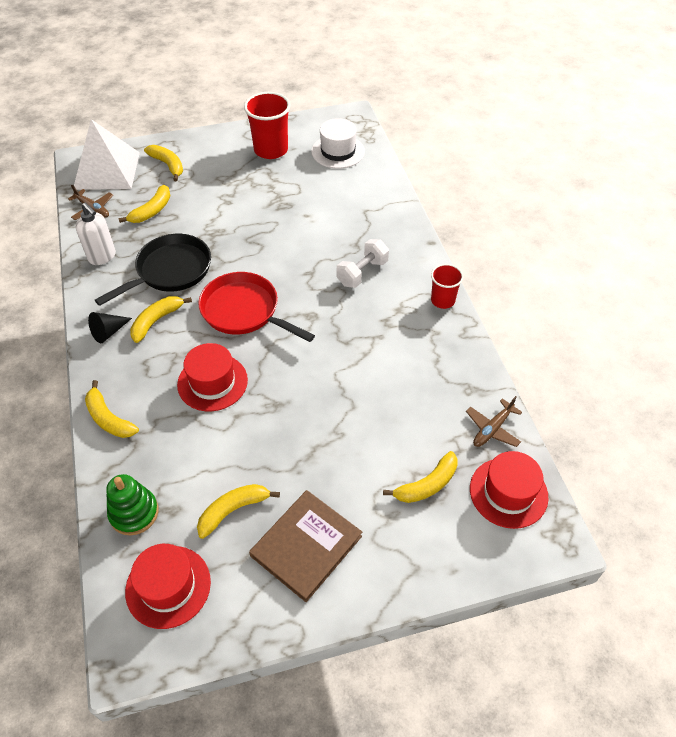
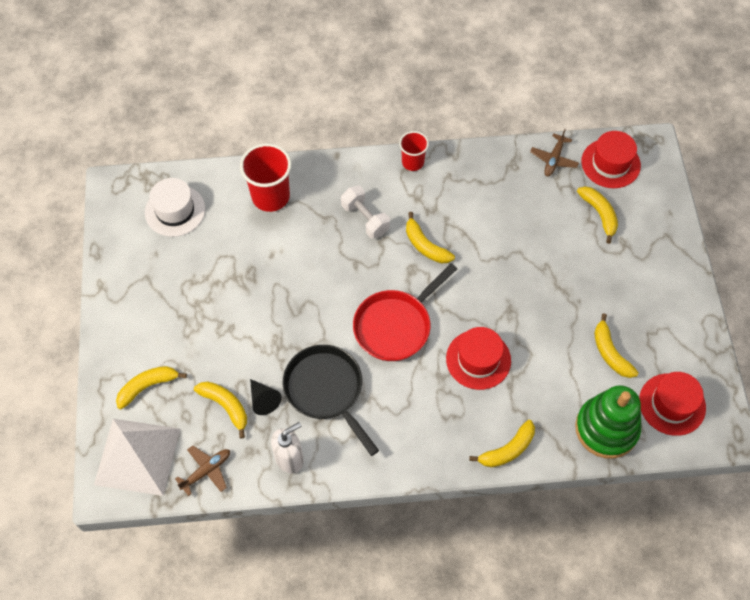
camera: 80 degrees left, 10 degrees up
black cone [88,312,132,343] -> black cone moved to [250,379,282,415]
green stacking toy [106,474,158,535] -> green stacking toy [575,385,641,459], size x1.53
yellow banana [130,296,192,343] -> yellow banana moved to [406,212,455,263]
red cup [244,92,291,159] -> red cup moved to [240,143,292,212]
brown book [249,490,362,602] -> none
brown plane [466,396,522,447] -> brown plane turned 60 degrees clockwise [530,129,579,176]

